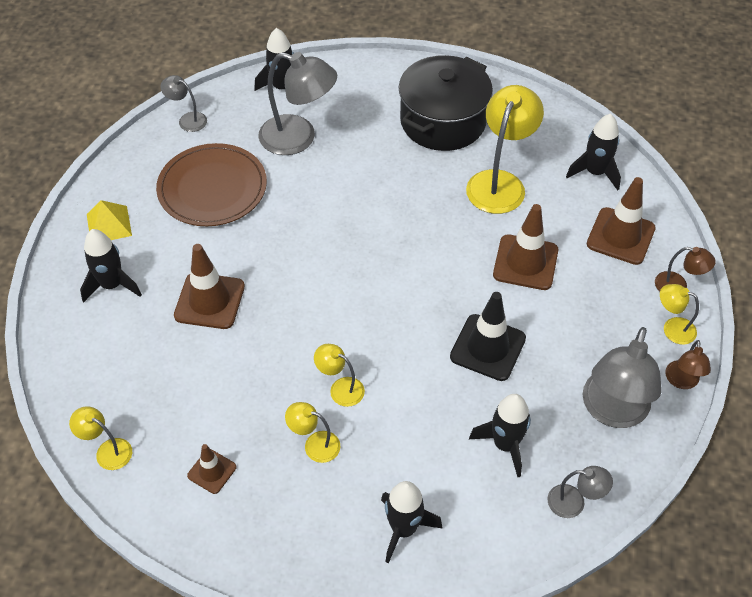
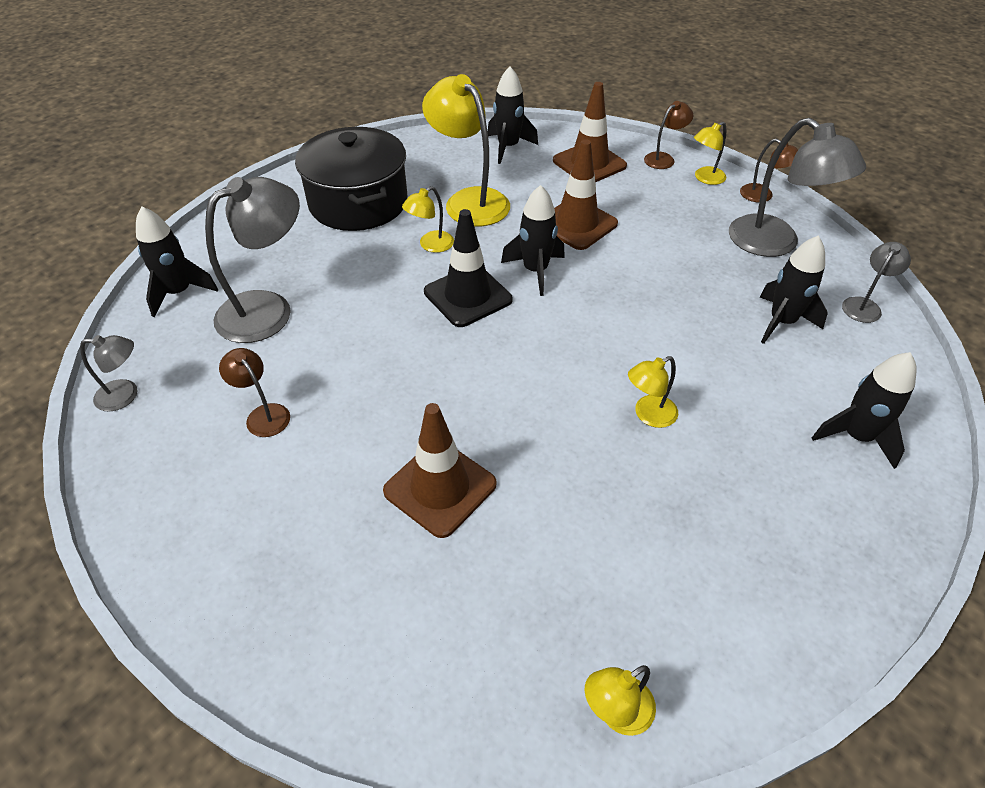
camera: 60 degrees left, 5 degrees down
black rocket [80,229,142,303] -> black rocket moved to [501,185,565,296]
yellow pyramid [87,200,132,240] -> none
brown plate [156,143,267,226] -> brown lamp [219,348,290,437]
grey lamp [160,75,207,132] -> grey lamp turned 150 degrees counterclockwise [80,335,137,411]
brown traffic cone [187,444,236,494] -> none
yellow lamp [285,402,340,463] -> yellow lamp moved to [402,186,454,253]
black traffic cone [450,292,526,381] -> black traffic cone moved to [424,209,512,327]

